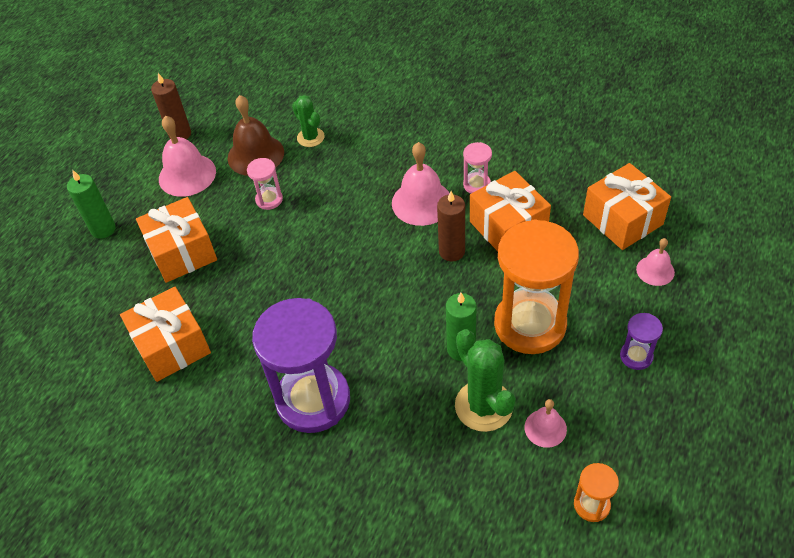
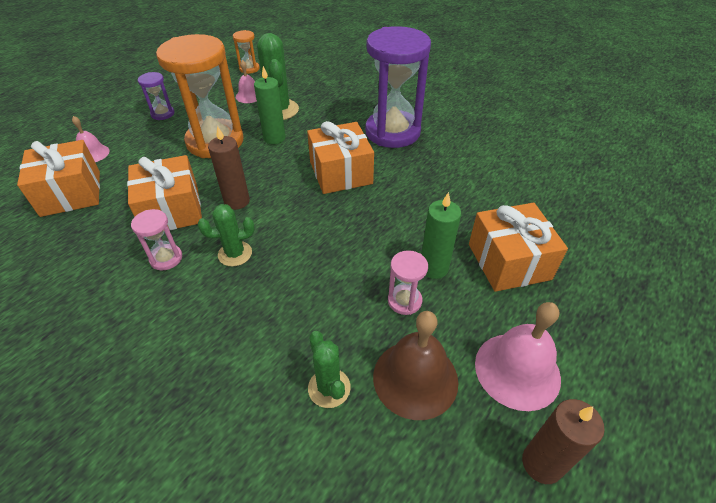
camera: 170 degrees left, 5 degrees down
green candle [67,170,116,239] -> green candle moved to [421,192,461,279]
orange gift [120,287,211,382] -> orange gift moved to [307,121,374,194]
pink bell [392,142,449,226] -> green cactus [198,204,255,267]

